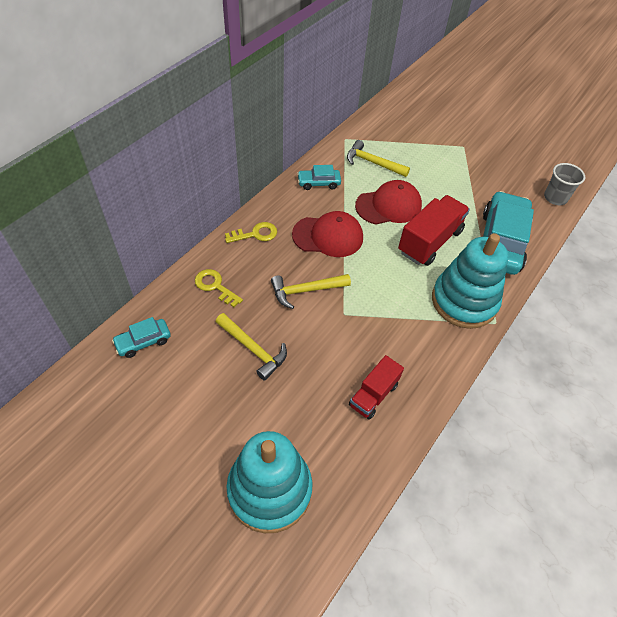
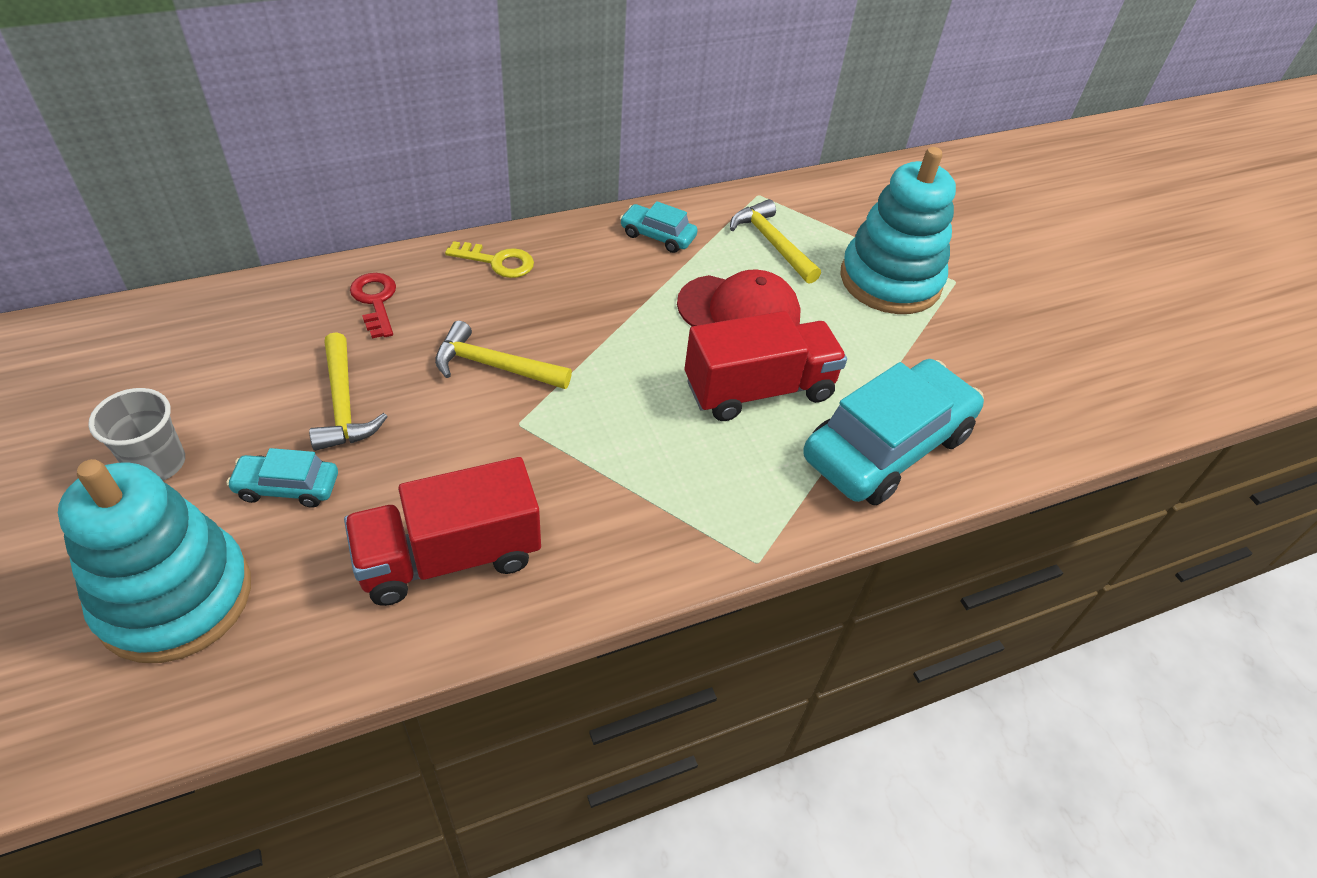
camera: 30 degrees right, 5 degrees down
turquoise car [112,317,171,358] -> turquoise car moved to [226,448,338,508]
yellow key [195,269,243,307] -> red key [350,273,396,339]
red cap [292,211,363,257] -> none
red truck [349,355,404,420] -> red truck [344,457,541,606], size x1.62
turquoise stacking toy [432,233,509,329] -> turquoise stacking toy moved to [840,147,956,314]
grey cup [544,163,585,205] -> grey cup moved to [88,388,185,481]

